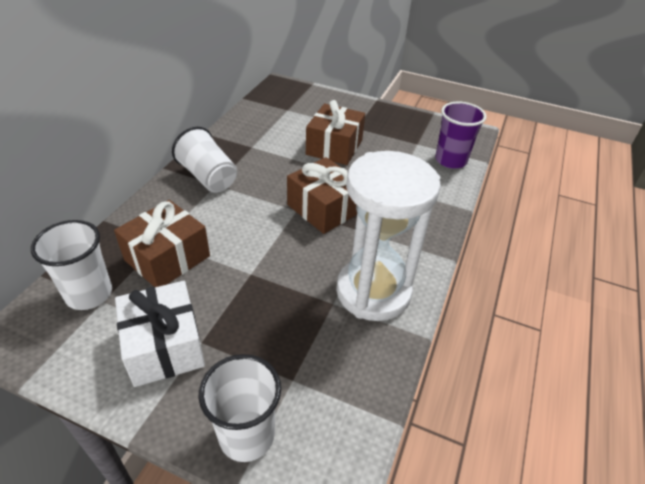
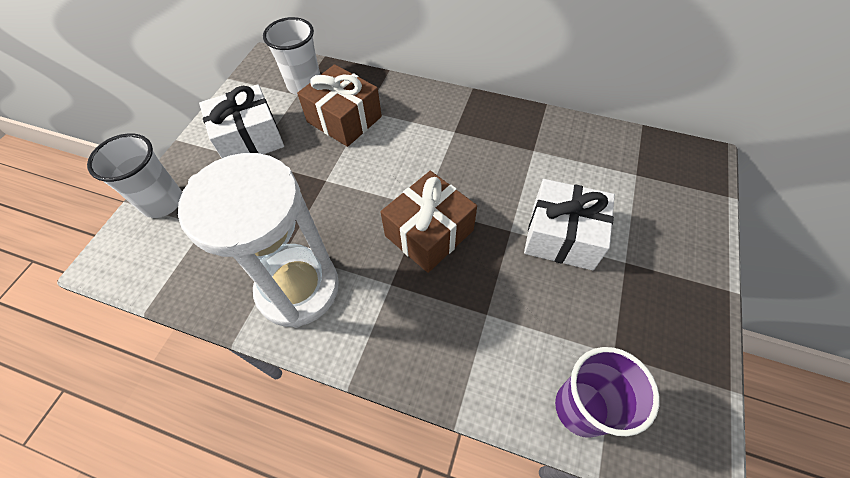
camera: 90 degrees right, 15 degrees up
white cup [172,127,237,193] -> none
brown gift [306,100,365,165] -> white gift [524,179,615,270]

